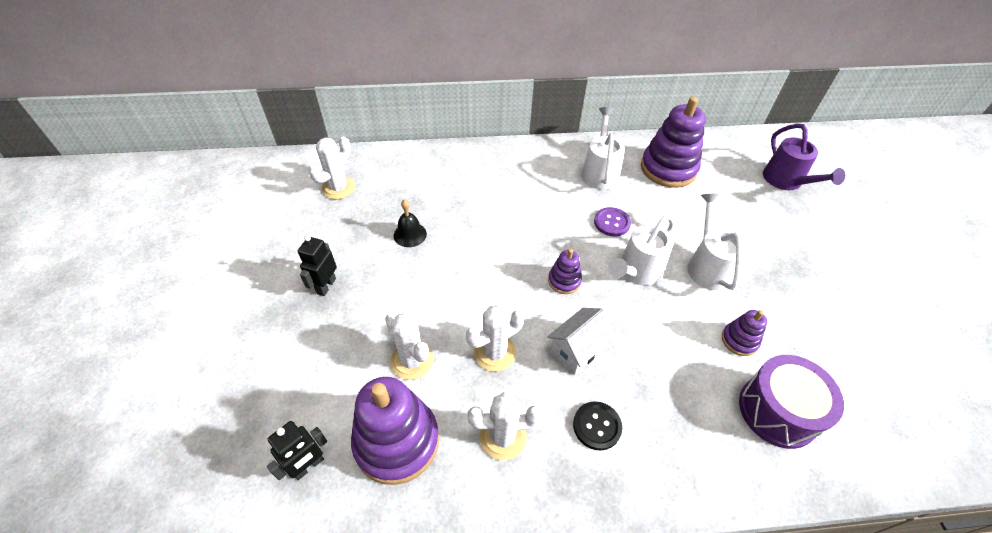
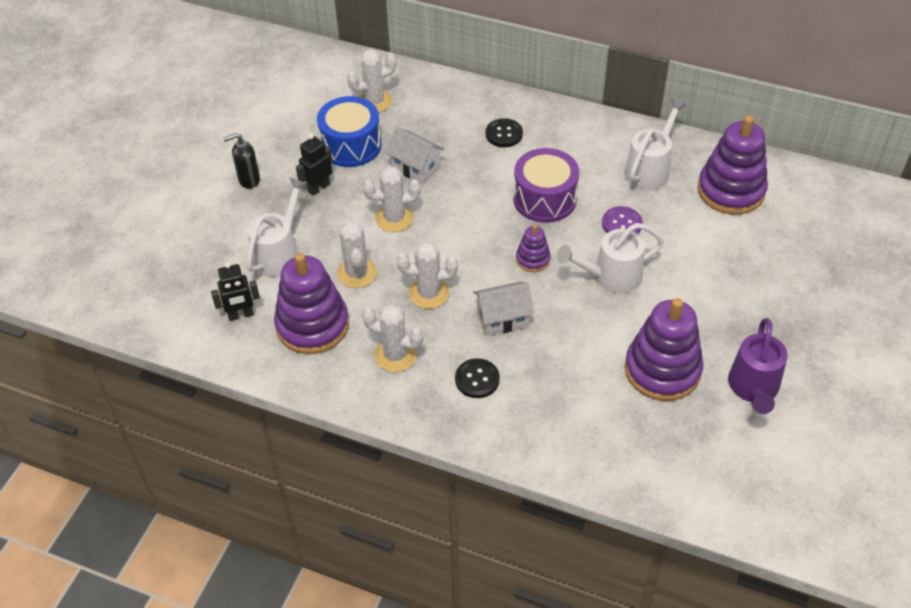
camera: 30 degrees right, 0 degrees up
black bell [394,199,427,247] -> white house [385,127,445,185]
white watering can [687,194,747,290] -> white watering can moved to [246,178,307,277]
purple stacking toy [722,310,767,356] -> purple stacking toy [625,298,703,401], size x2.04
purple drum [739,355,844,449] -> purple drum moved to [513,148,579,223]
purple watering can [763,124,845,190] -> purple watering can moved to [728,318,788,414]
none -> black soap dispenser [223,133,260,189]
none -> blue drum [317,96,381,167]
none -> white cactus [362,166,421,232]
none -> black button [486,118,523,147]

